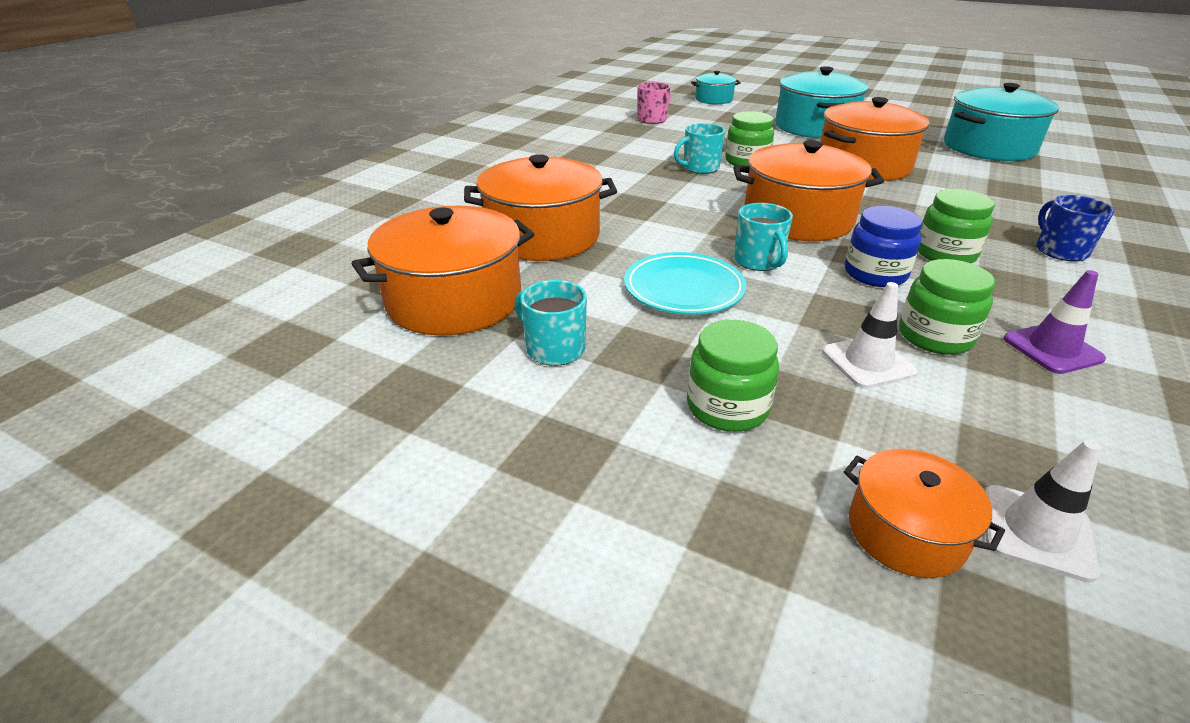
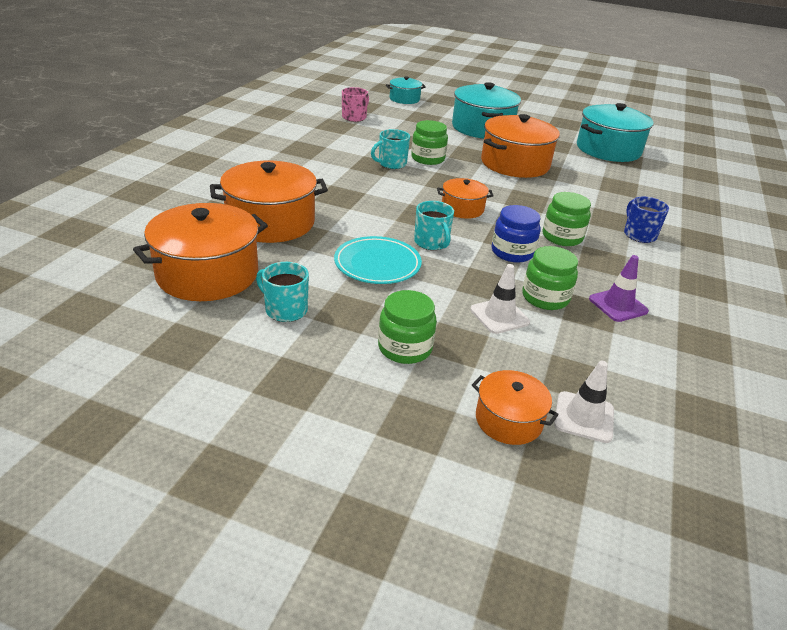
camera: 10 degrees left, 0 degrees up
orange pot [733,140,884,241] -> orange pot [437,178,494,219], size x0.54

